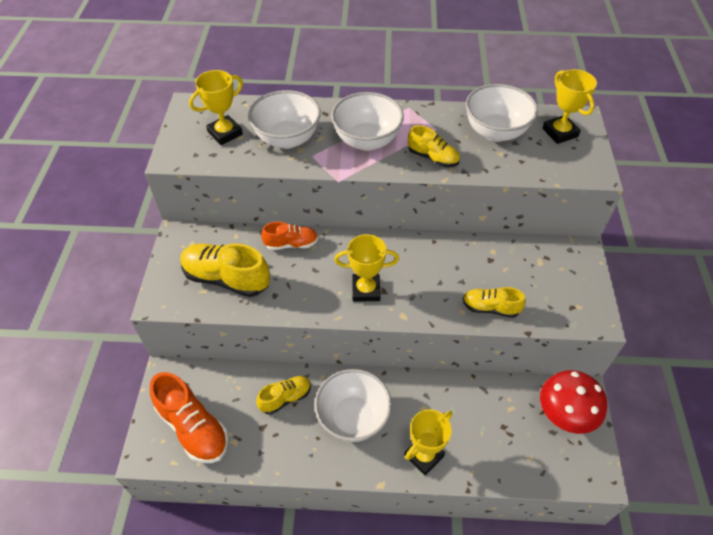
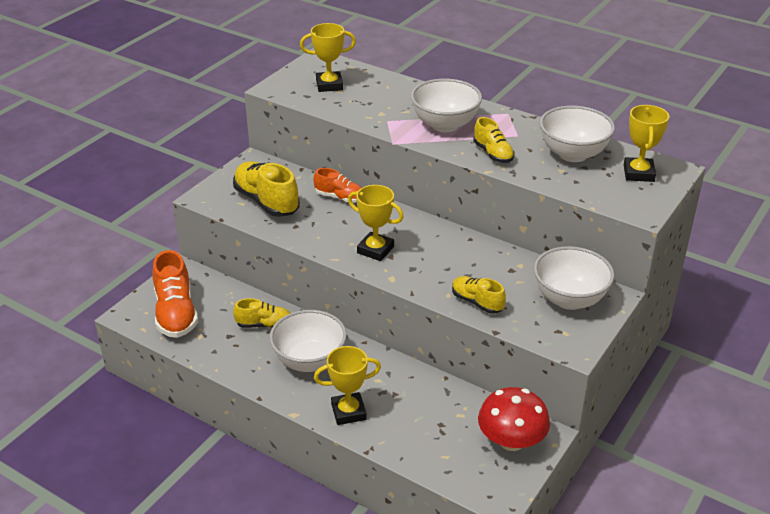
camera: 30 degrees right, 15 degrees down
white bowl [248,90,321,149] -> white bowl moved to [534,246,614,310]

